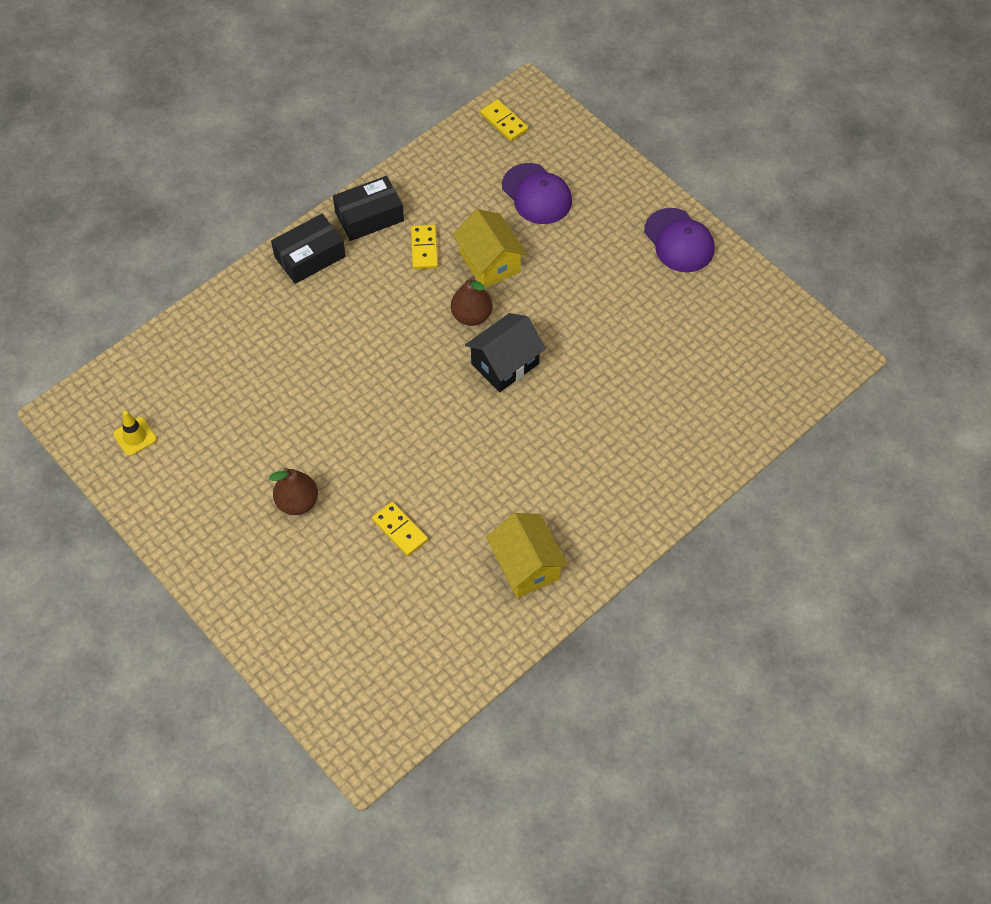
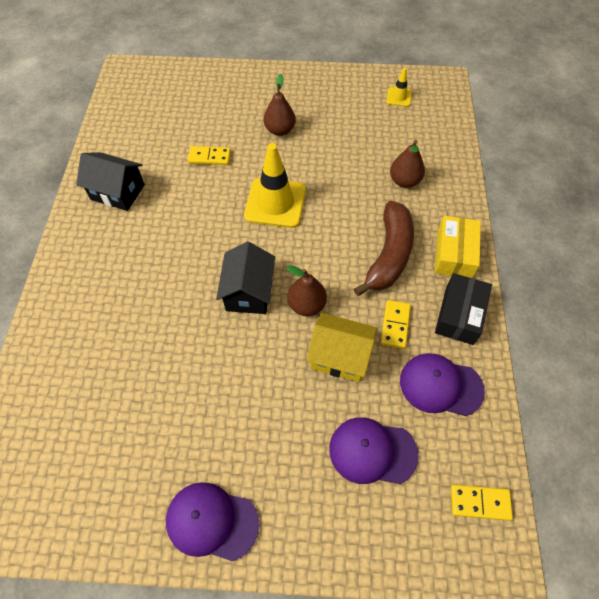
camera: 135 degrees right, 0 degrees up
black box [271,214,346,284] -> yellow box [435,216,481,278]
yellow domino [411,225,438,269] -> yellow domino turned 60 degrees clockwise [381,300,411,349]
yellow house [486,513,568,598] -> black house [76,152,145,211]
none -> yellow traffic cone [244,143,306,228]
none -> brown banana [354,201,414,296]
none -> brown pear [390,140,425,188]
none -> purple cap [400,353,485,416]

